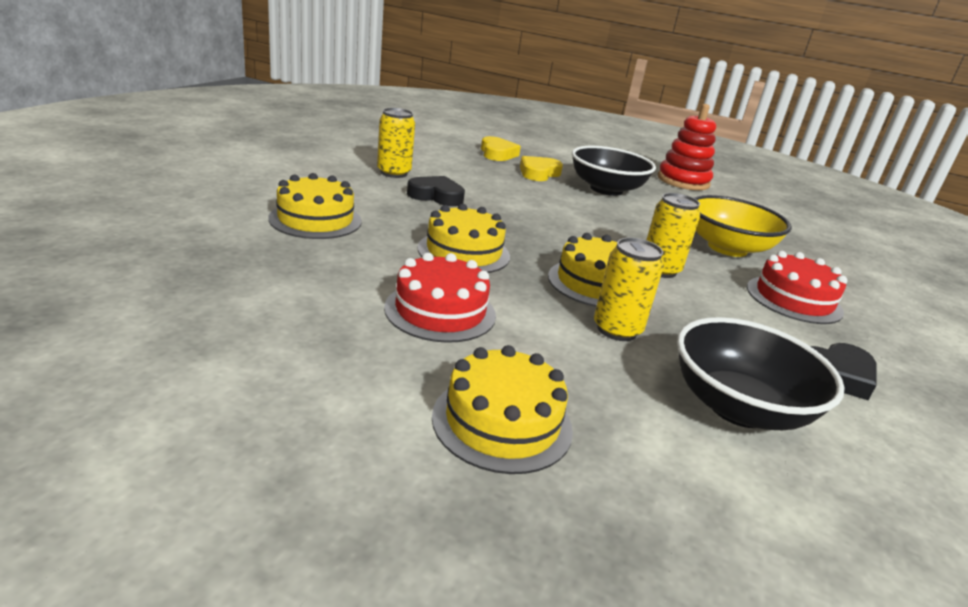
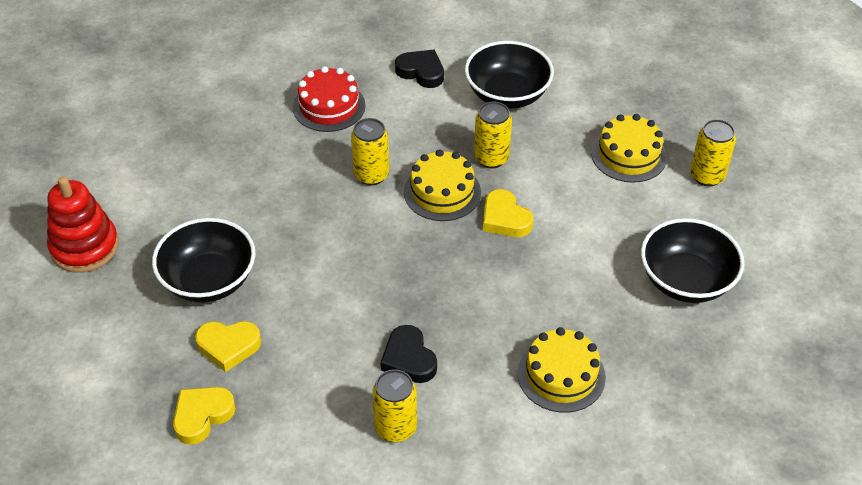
camera: 125 degrees left, 20 degrees up
red cake [384,253,496,343] -> none
yellow cake [418,204,510,273] -> none
yellow bowl [694,195,792,257] -> none
none -> yellow heart [483,189,533,237]
none -> black bowl [641,218,744,303]
none -> yellow can [690,119,736,187]

